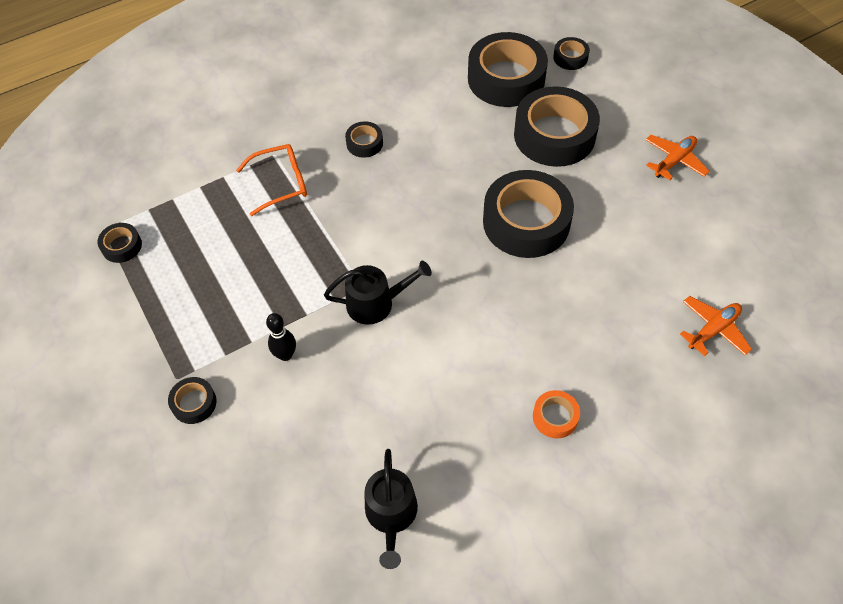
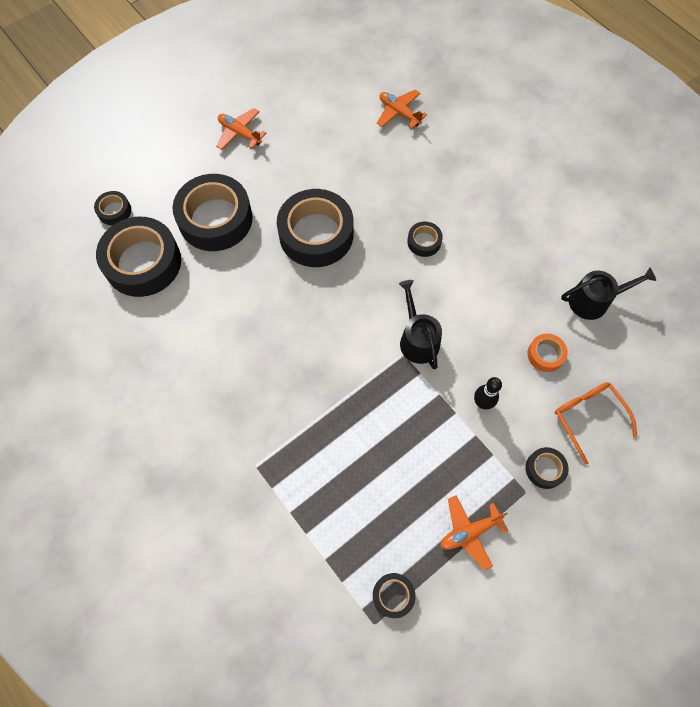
camera: 100 degrees left, 10 degrees up
orange glasses [236,144,307,216] -> orange glasses moved to [555,382,637,465]
black tape [345,121,383,158] -> black tape moved to [407,221,443,257]
orange tape [533,390,580,438] -> orange tape moved to [527,334,568,372]
none -> orange plane [441,495,509,571]

